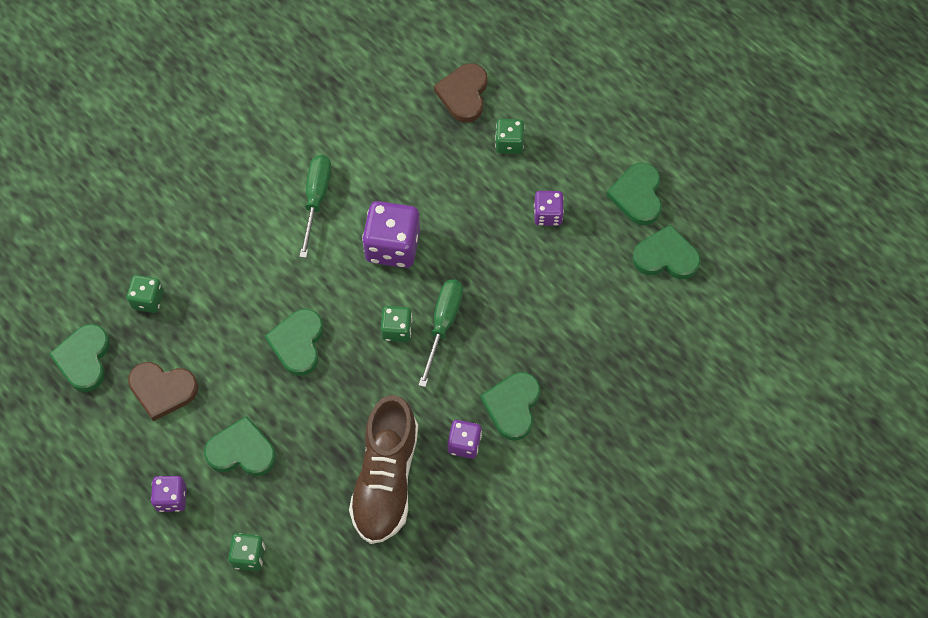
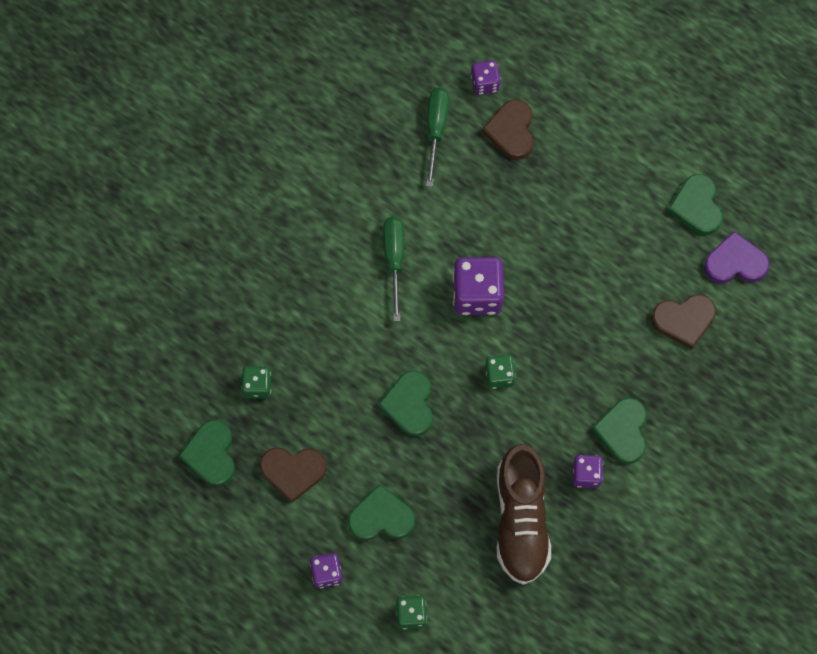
camera: 10 degrees left, 5 degrees up
green screwdriver [419,279,463,387] -> green screwdriver moved to [426,88,449,187]
green dice [495,119,525,154] -> none
purple dice [534,191,564,226] -> purple dice moved to [471,60,501,95]
green heart [632,225,701,279] -> purple heart [704,231,769,283]
none -> brown heart [651,294,716,349]

